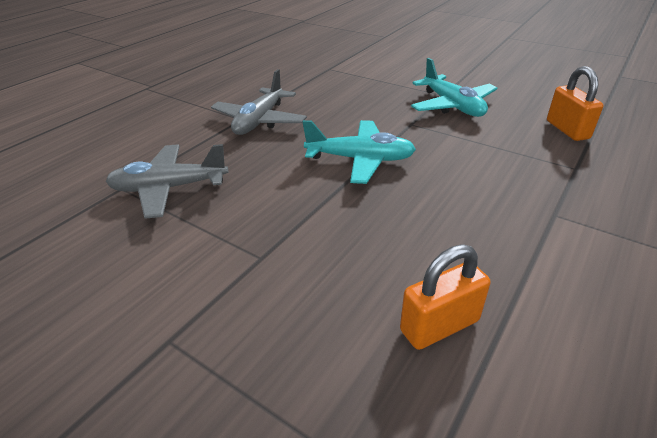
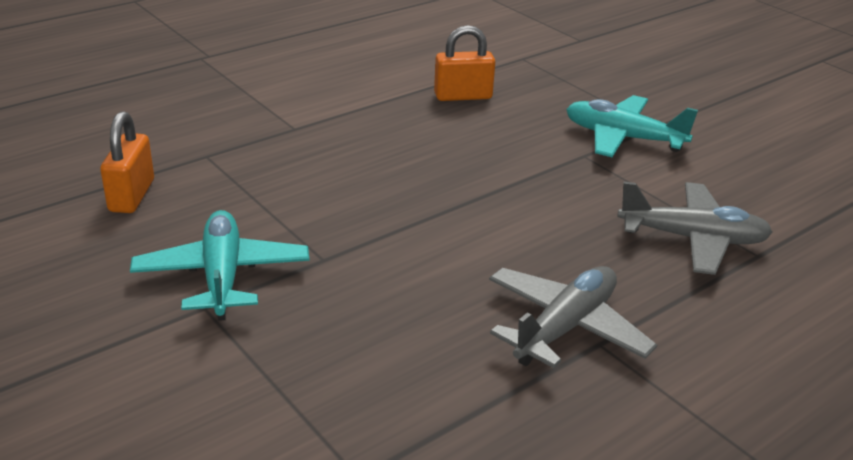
camera: 165 degrees left, 5 degrees down
turquoise plane [303,120,416,184] -> turquoise plane moved to [566,95,698,157]

